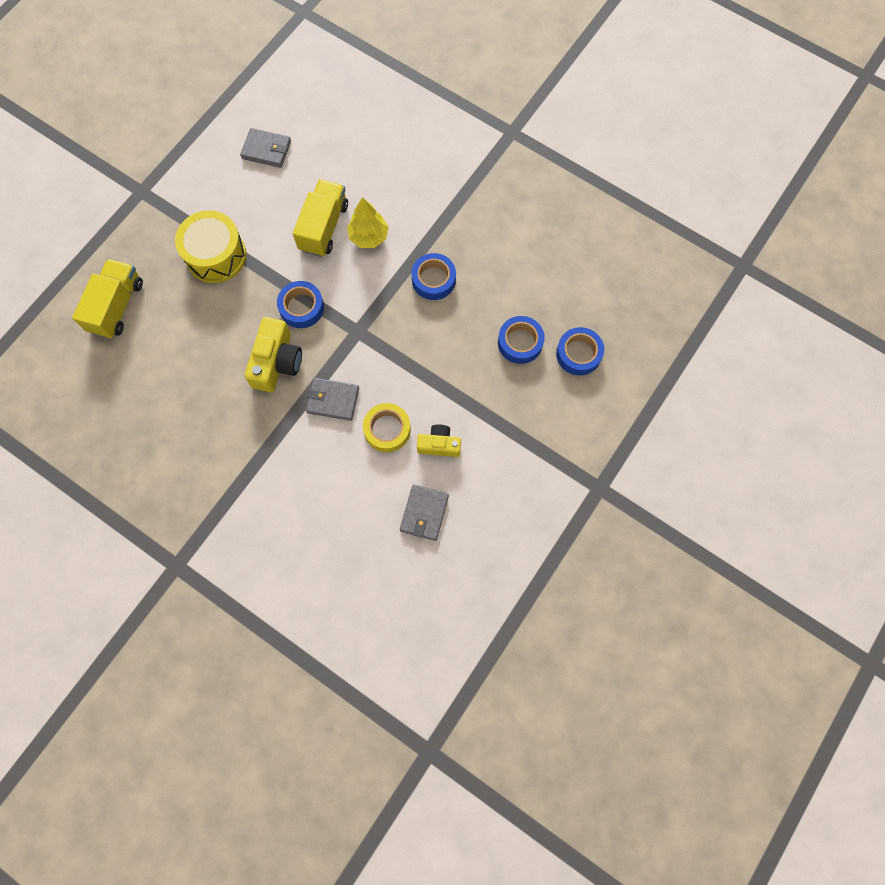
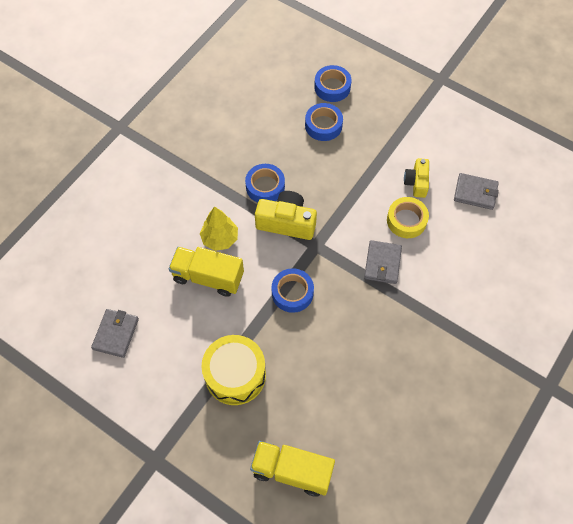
camera: 90 degrees left, 10 degrees down
yellow camera [245,317,302,392] -> yellow camera moved to [255,191,317,240]

